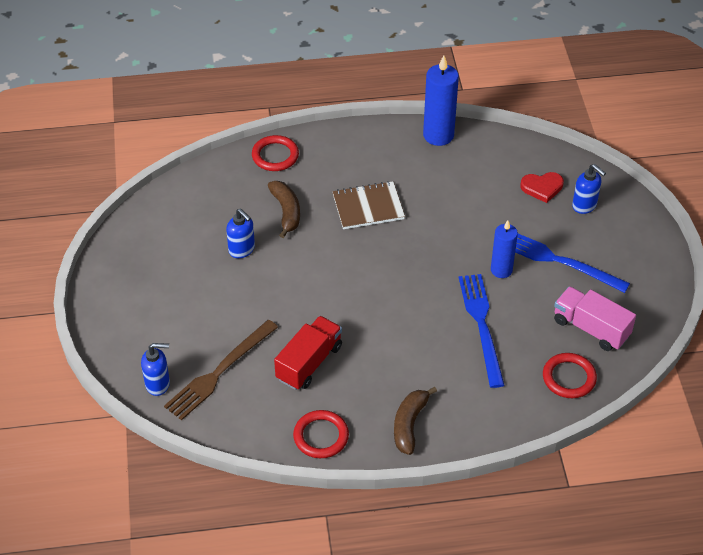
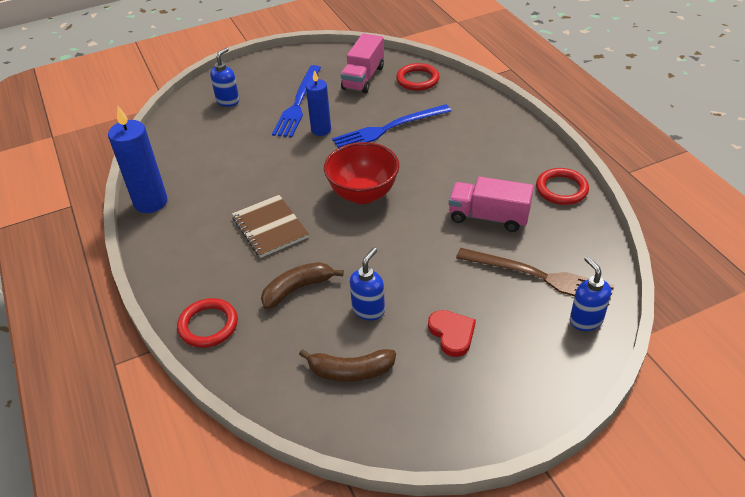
camera: 105 degrees left, 5 degrees down
red truck [274,316,342,390] -> pink truck [449,177,534,232]
brown banana [394,387,437,455] -> brown banana moved to [299,349,396,382]
red heart [521,172,564,203] -> red heart moved to [428,310,476,357]
none -> red bowl [324,142,399,204]

